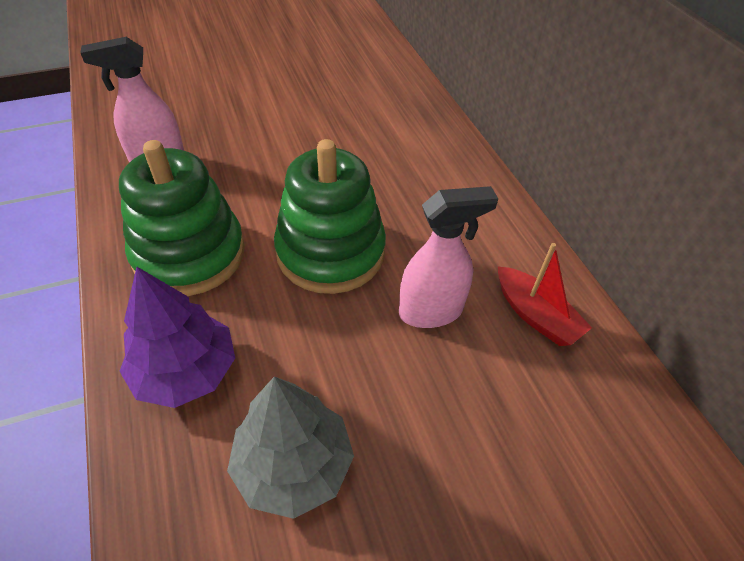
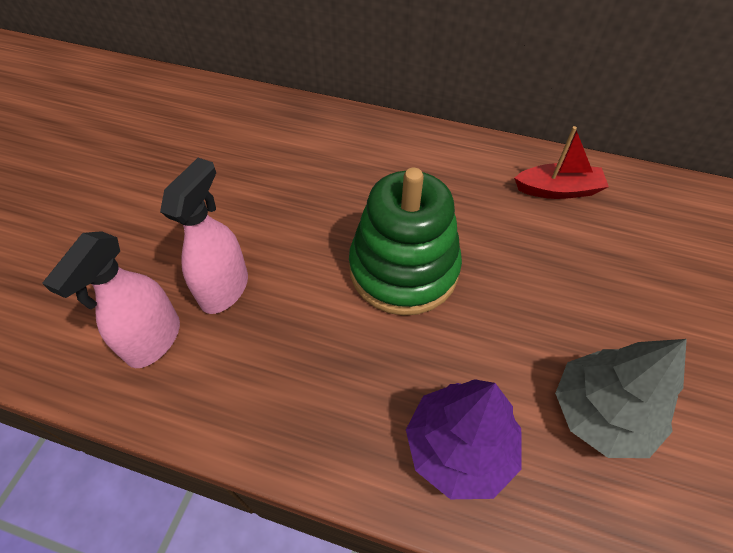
camera: 50 degrees left, 5 degrees up
green stacking toy [119,140,245,296] -> none
pink spray bottle [399,186,498,328] -> pink spray bottle moved to [160,158,248,314]

